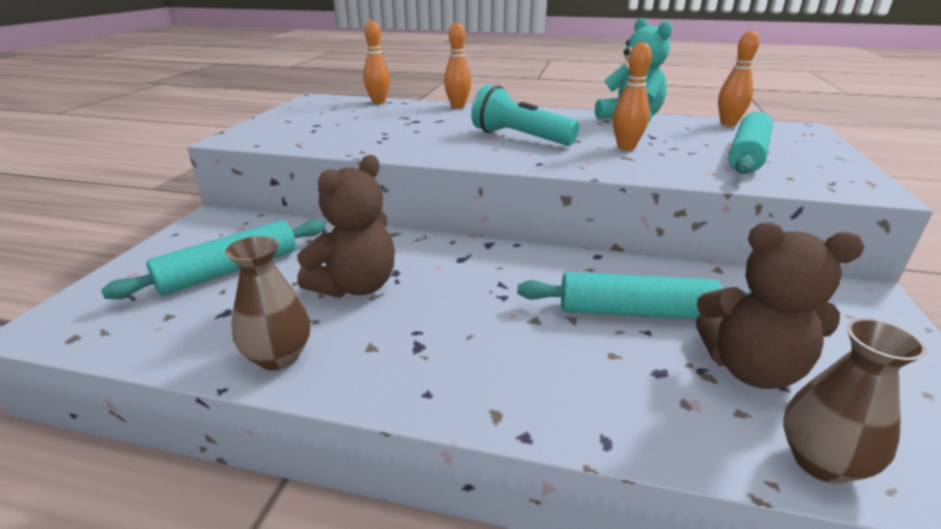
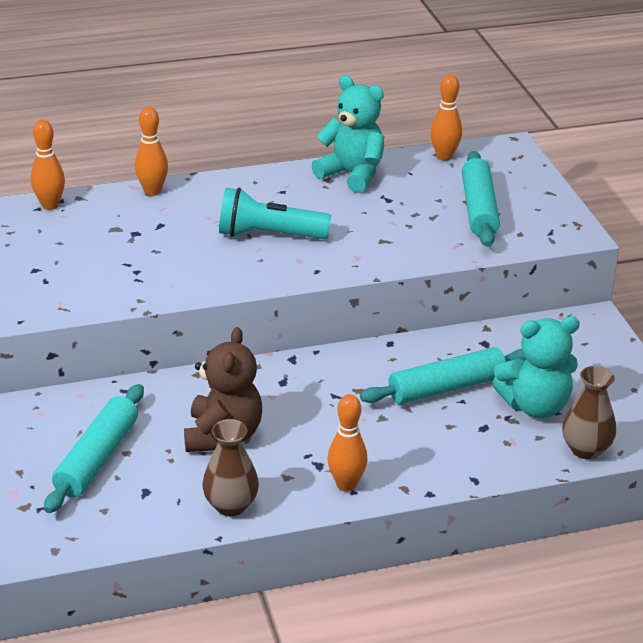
camera: 30 degrees left, 5 degrees up
orange bowling pin [613,42,652,150] -> orange bowling pin moved to [328,394,368,492]
brown teddy bear [696,223,864,389] -> turquoise teddy bear [492,316,580,418]

